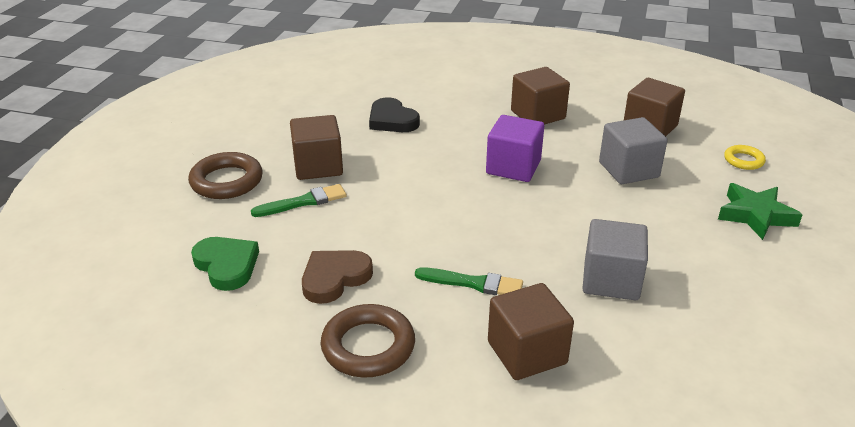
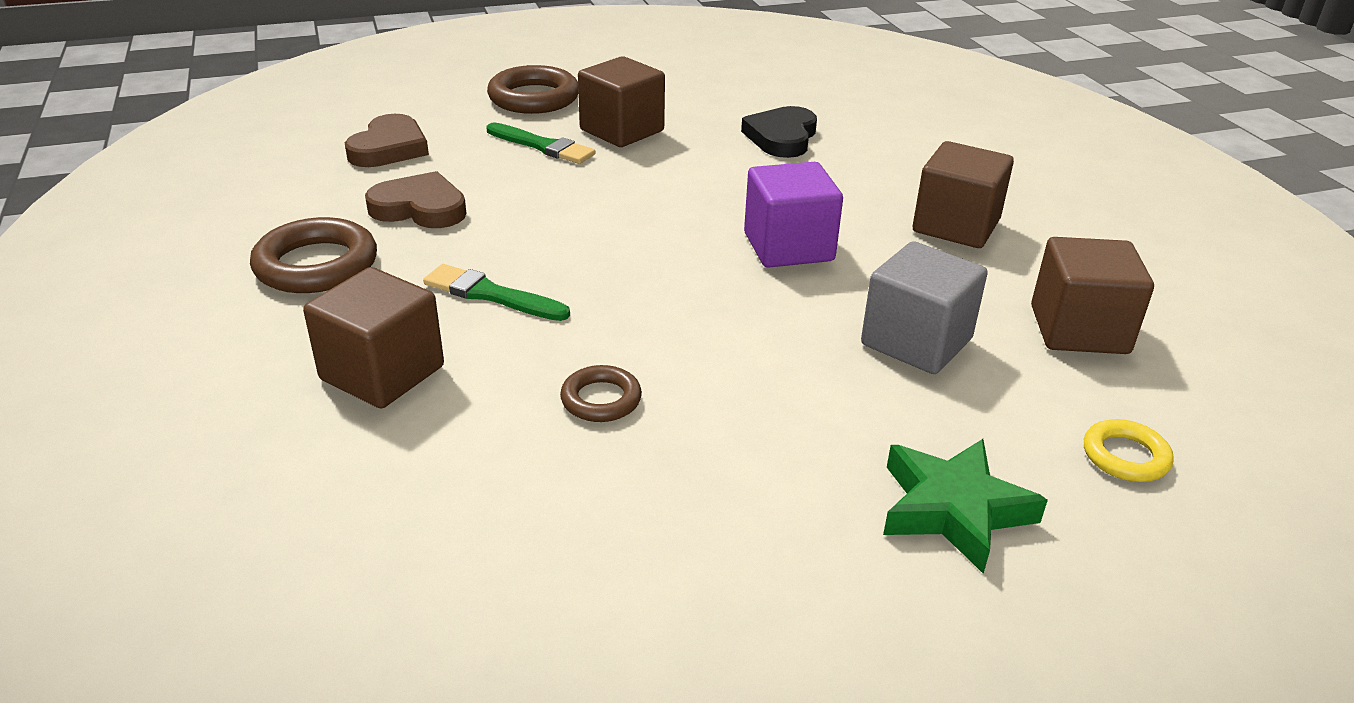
camera: 55 degrees right, 0 degrees up
green heart [191,237,259,291] -> brown heart [345,114,429,167]
green brush [415,267,523,295] -> green brush turned 135 degrees clockwise [423,264,570,321]
grey cube [582,219,648,300] -> brown ring [560,365,642,422]

